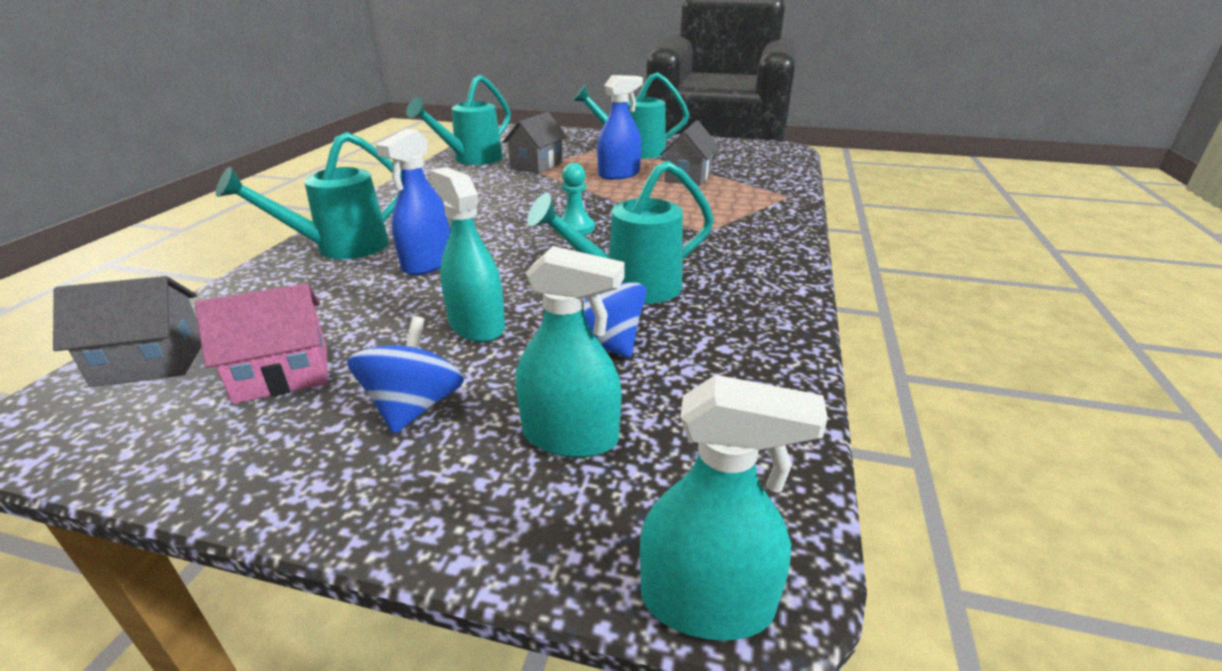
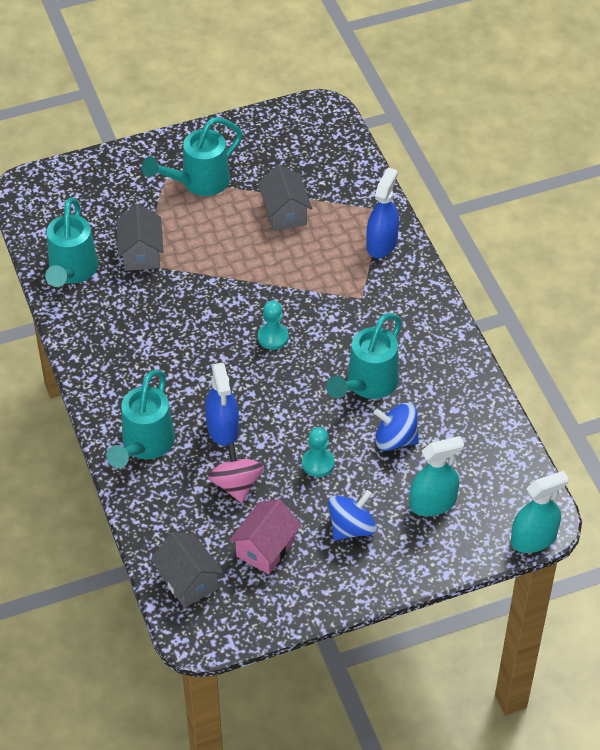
camera: 35 degrees left, 20 degrees up
grey house [53,276,202,387] -> grey house turned 75 degrees counterclockwise [151,532,224,608]
blue spinning top [347,316,464,434] -> blue spinning top turned 75 degrees clockwise [328,490,377,540]
turquoise spray bottle [429,167,505,342] -> turquoise pawn [302,427,334,477]
blue spray bottle [597,75,643,180] -> blue spray bottle moved to [366,167,399,258]
none -> pink spinning top [208,443,264,503]

